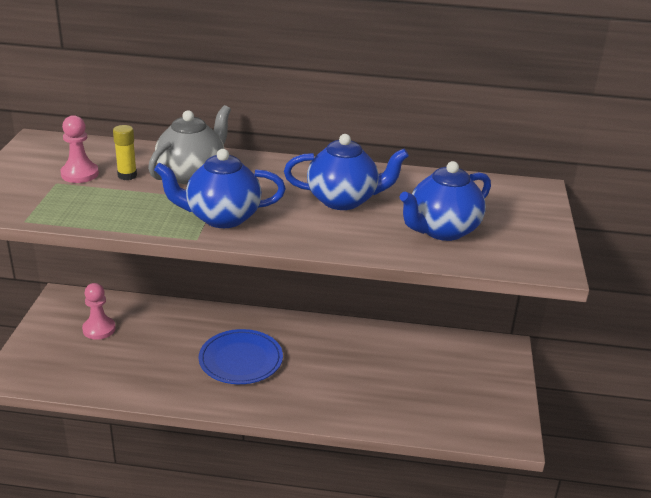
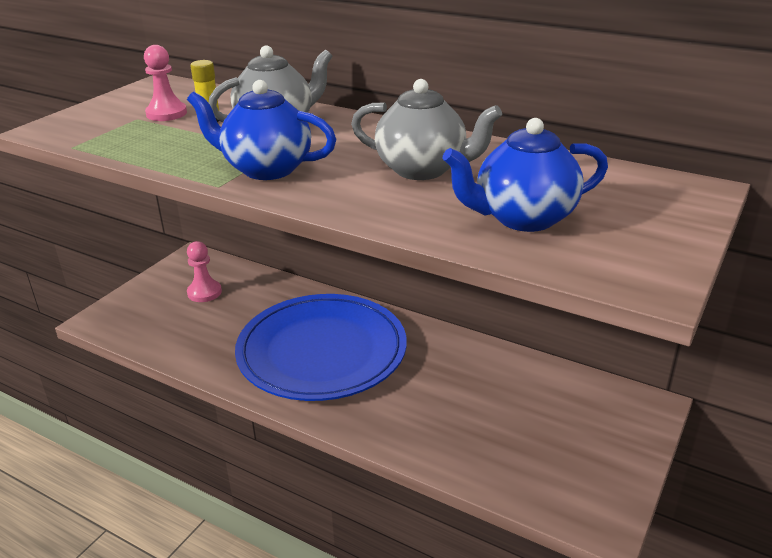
camera: 25 degrees right, 0 degrees up
blue plate [199,329,283,384] -> blue plate [235,294,407,401], size x1.77
blue teapot [284,134,409,210] -> grey teapot [351,79,502,180]

